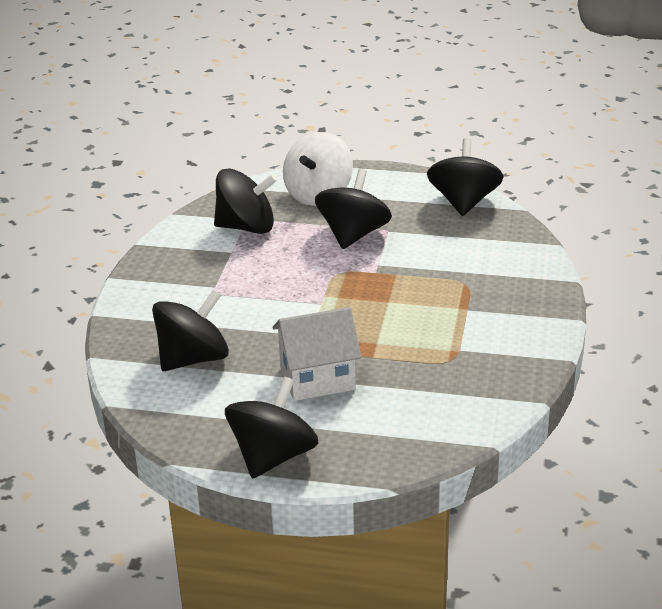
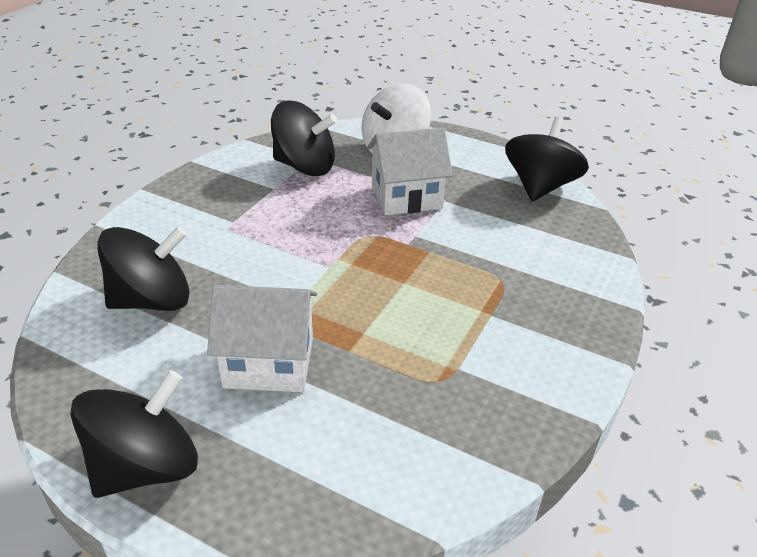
camera: 15 degrees right, 5 degrees up
black spinning top [315,169,392,249] -> white house [367,128,453,216]

